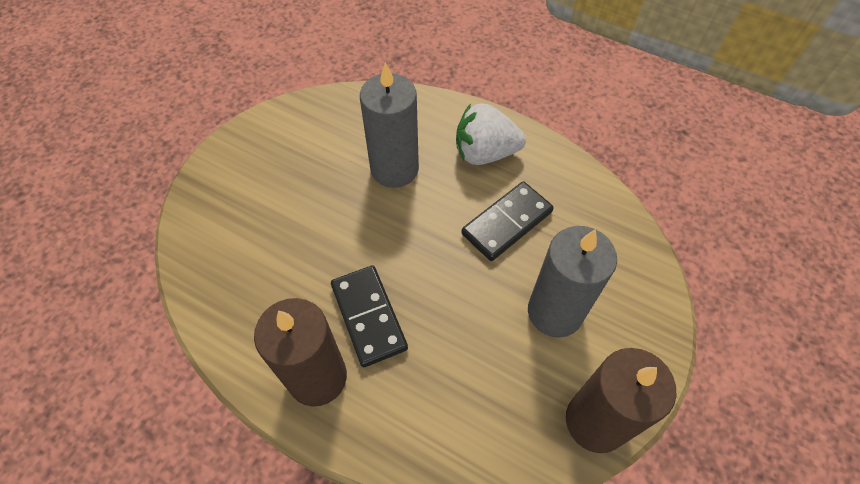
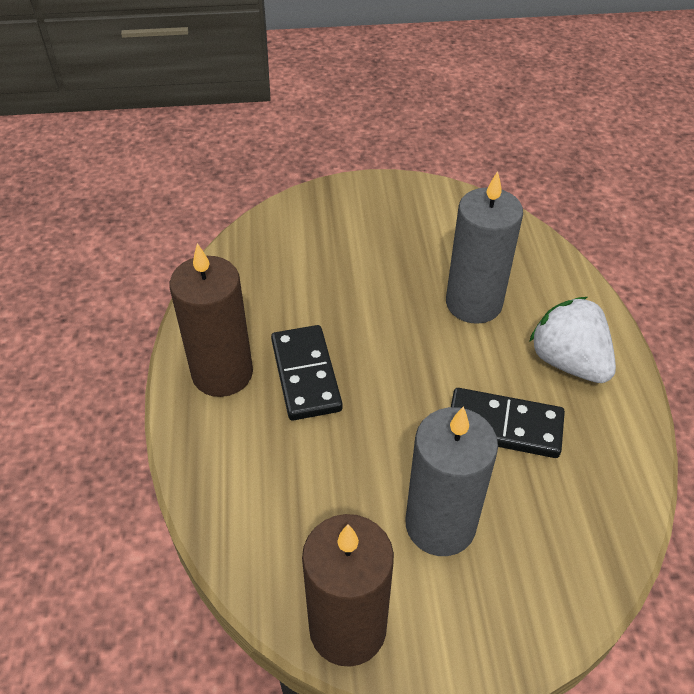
camera: 55 degrees right, 10 degrees down
black domino [331,265,408,367] -> black domino turned 45 degrees counterclockwise [271,325,343,421]

